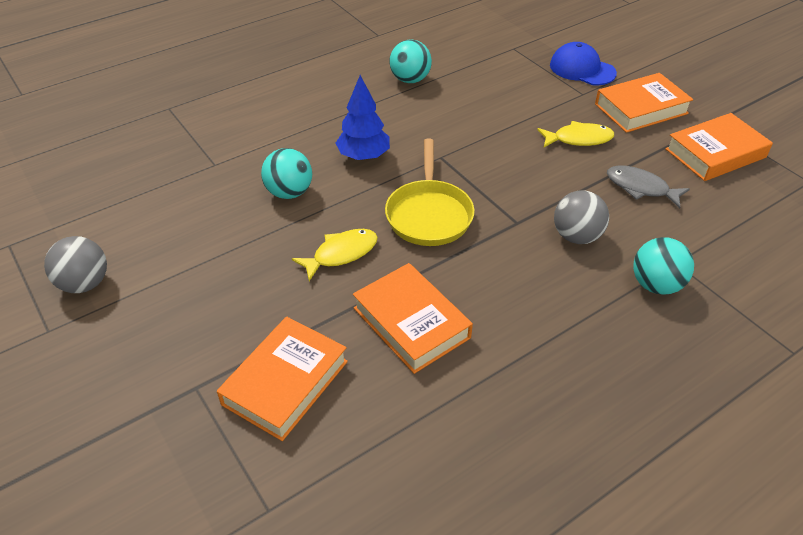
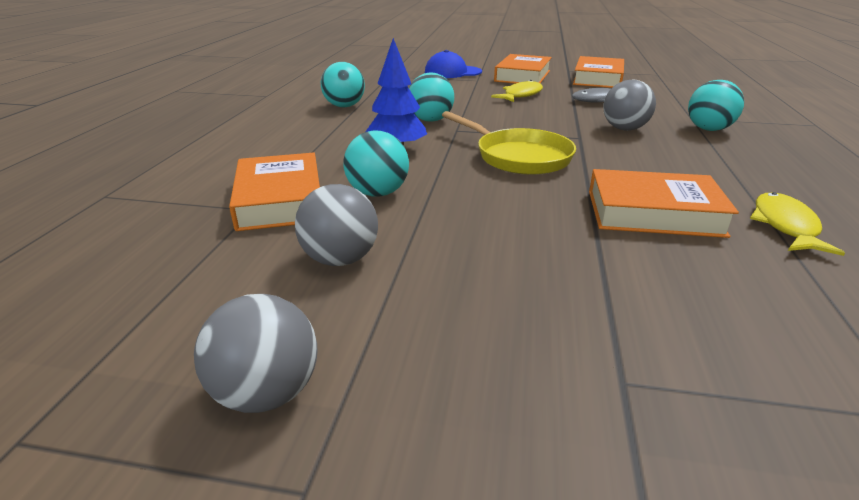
camera: 45 degrees left, 15 degrees down
orange book [217,316,348,441] -> orange book moved to [229,153,320,231]
yellow fish [292,229,378,281] -> yellow fish moved to [750,192,845,256]
none -> grey ball [295,184,378,266]
none -> turquoise ball [409,72,454,122]

